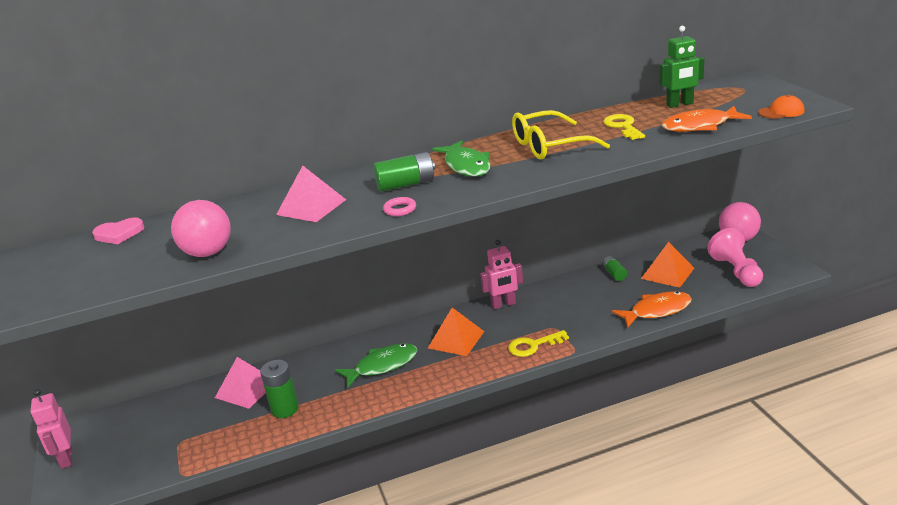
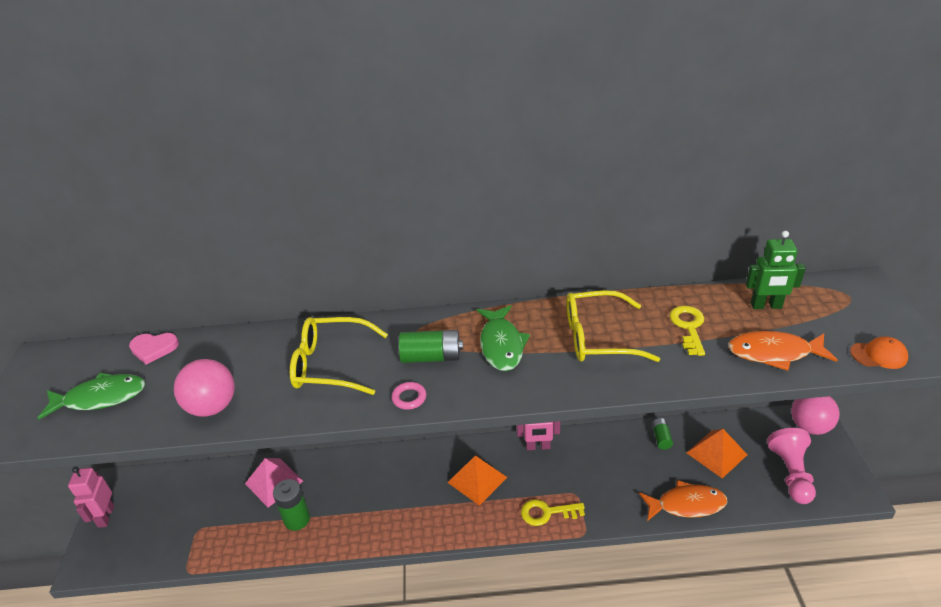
camera: 15 degrees right, 10 degrees up
pink pyramid [276,166,346,222] -> yellow glasses [290,317,388,395]
green fish [335,343,418,388] -> green fish moved to [37,373,145,420]

